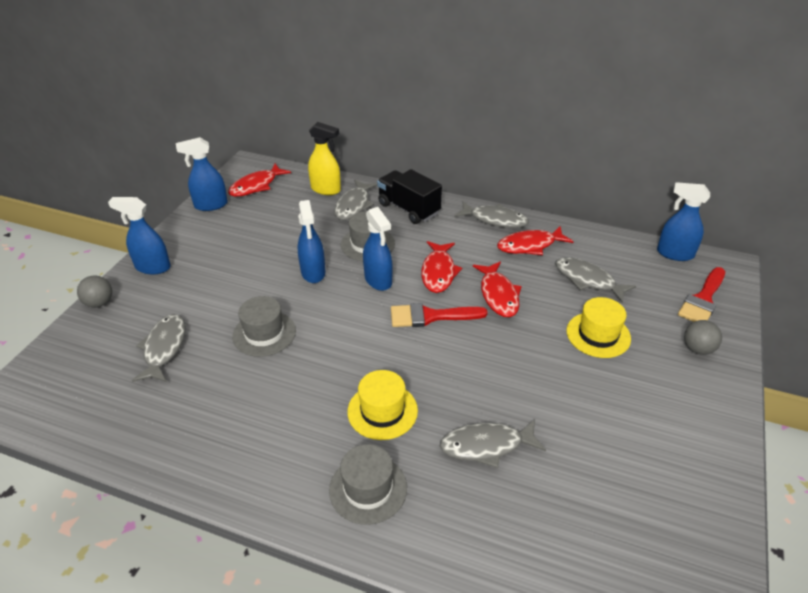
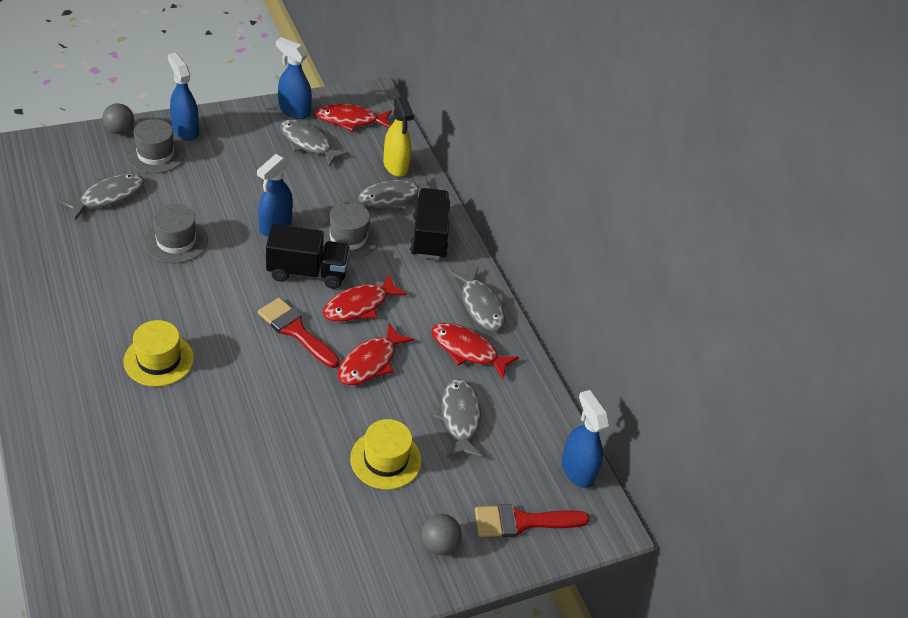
camera: 40 degrees right, 5 degrees up
grey hat [329,444,407,525] -> grey hat moved to [126,119,185,174]
blue spray bottle [363,207,393,291] -> black truck [266,224,350,289]
grey fish [440,419,546,468] -> grey fish moved to [280,119,349,167]

